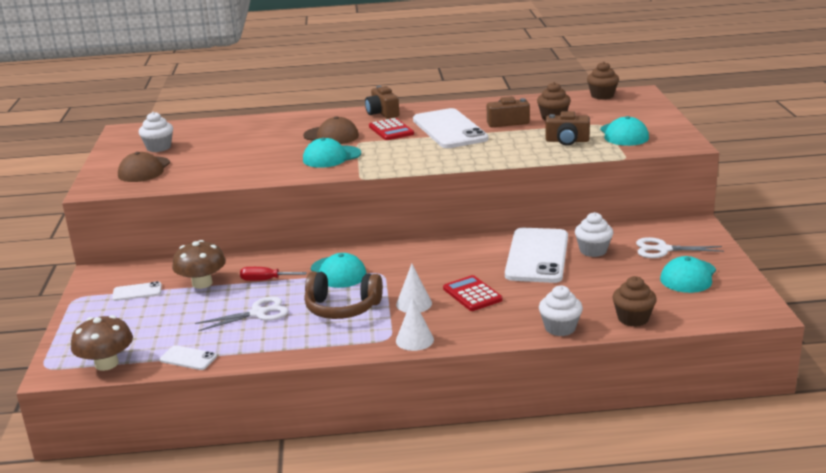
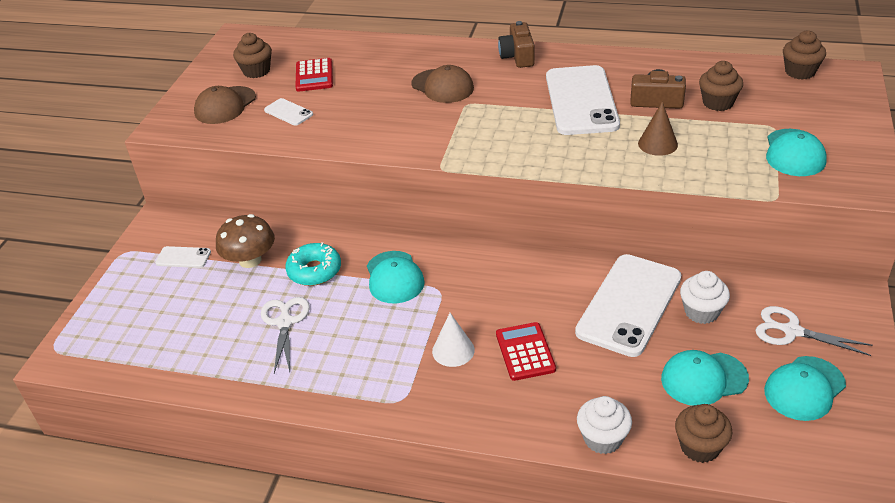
camera: 20 degrees right, 15 degrees up
brown mushroom [71,315,133,371] -> none
white cupcake [139,112,173,152] -> brown cupcake [233,33,272,78]
white phone [160,345,217,370] -> white phone moved to [264,98,313,126]
white scissors [195,296,289,331] -> white scissors turned 90 degrees counterclockwise [261,297,310,373]
red screwdriver [240,267,307,281] -> turquoise donut [285,242,341,286]
turquoise cap [303,138,361,168] -> turquoise cap moved to [661,350,749,406]
brown headphones [304,271,383,319] -> none
red calculator [369,118,414,140] -> red calculator moved to [295,58,333,92]
white cone [396,298,434,351] -> none
brown camera [545,111,590,146] -> none
none -> brown cone [638,102,678,156]

